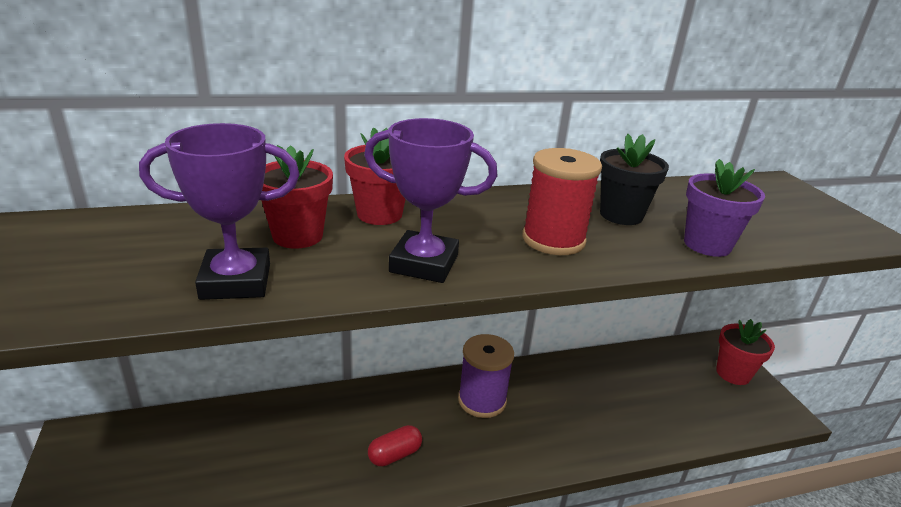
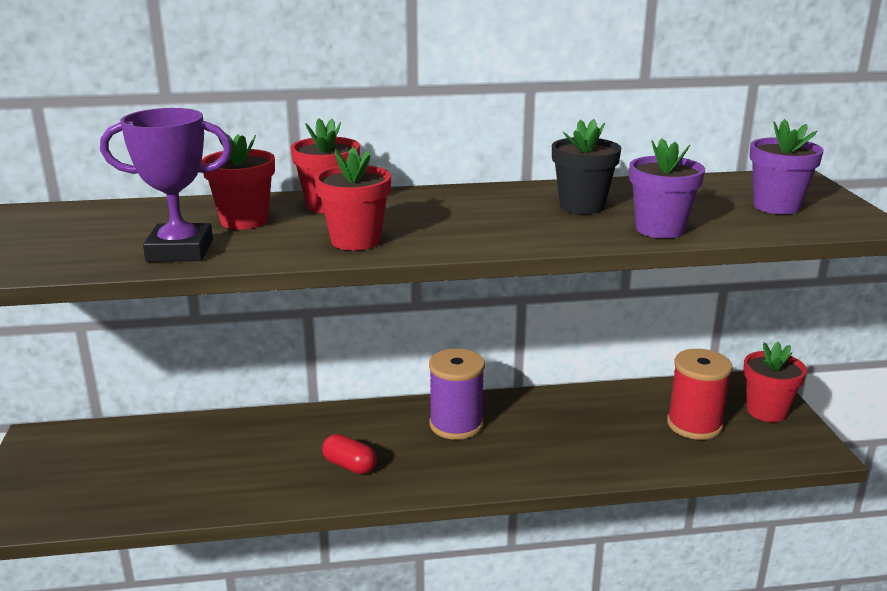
camera: 10 degrees right, 5 degrees down
purple trophy [364,118,498,283] -> red flower pot [315,147,391,251]
red capsule [368,425,422,466] -> red capsule turned 60 degrees clockwise [322,434,377,474]
red spool [522,148,602,255] -> red spool moved to [667,349,732,440]
none -> purple flower pot [749,119,824,215]

